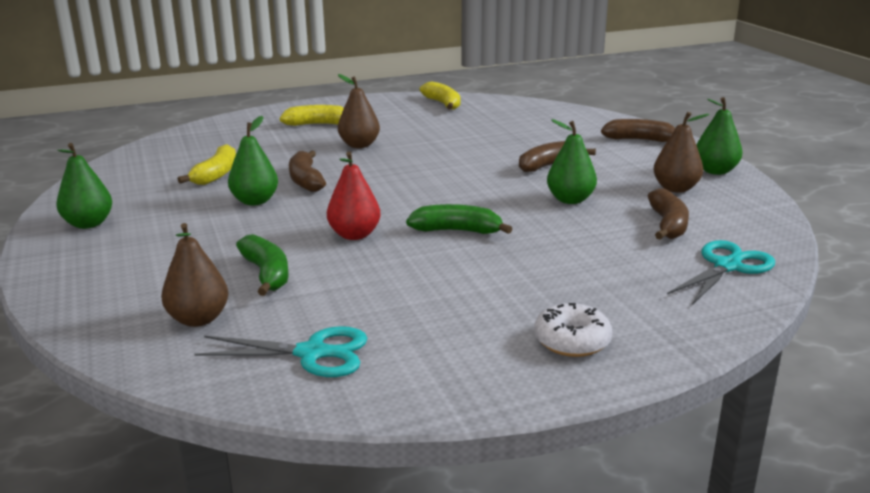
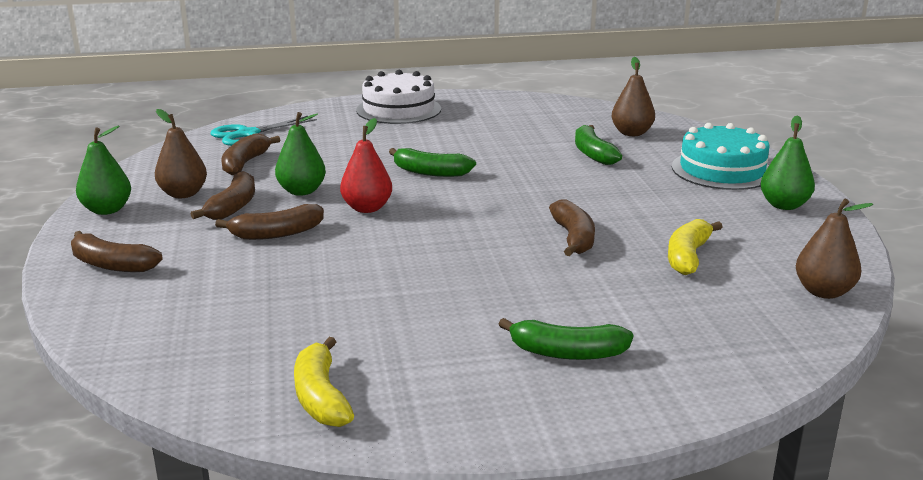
camera: 170 degrees left, 0 degrees up
turquoise scissors [195,326,367,377] -> none
green pear [228,116,278,205] -> none
yellow banana [280,105,344,126] -> green banana [498,318,633,360]
red pear [327,151,381,240] -> red pear moved to [340,118,392,213]
brown pear [338,74,380,148] -> brown pear moved to [796,199,873,299]
white donut [534,303,612,357] -> white cake [356,70,441,124]
none -> brown banana [191,171,255,220]
none -> turquoise cake [672,123,770,190]

